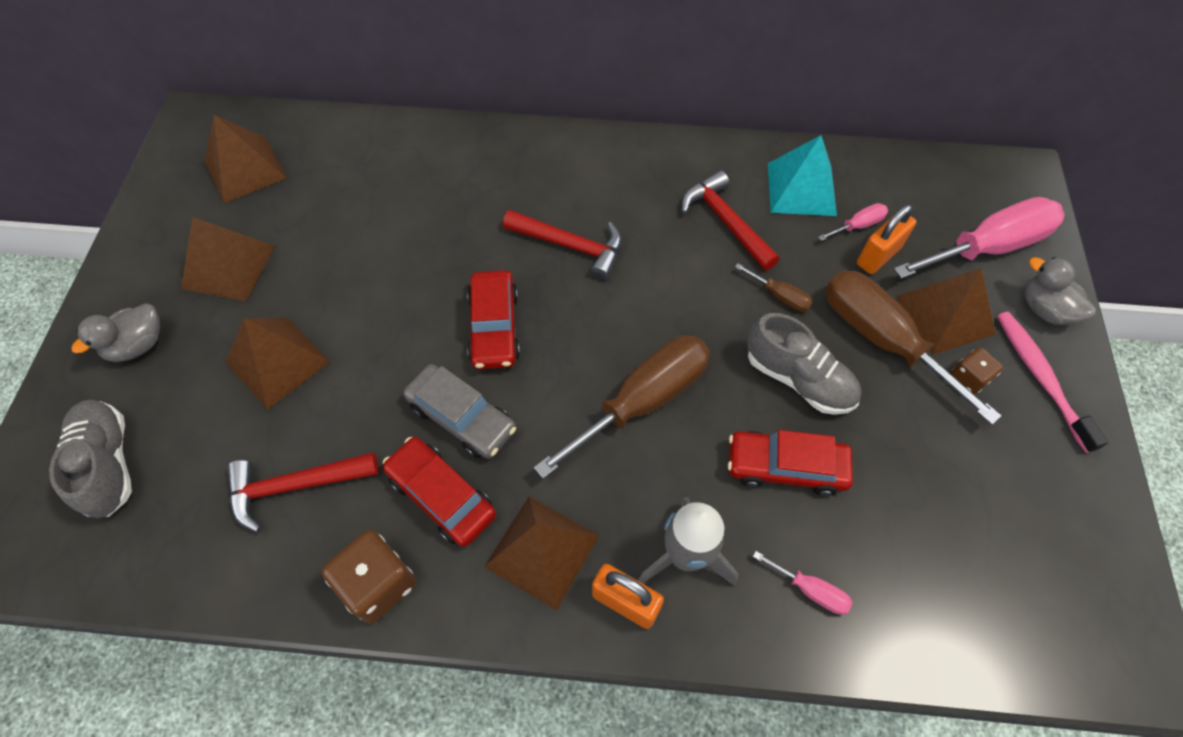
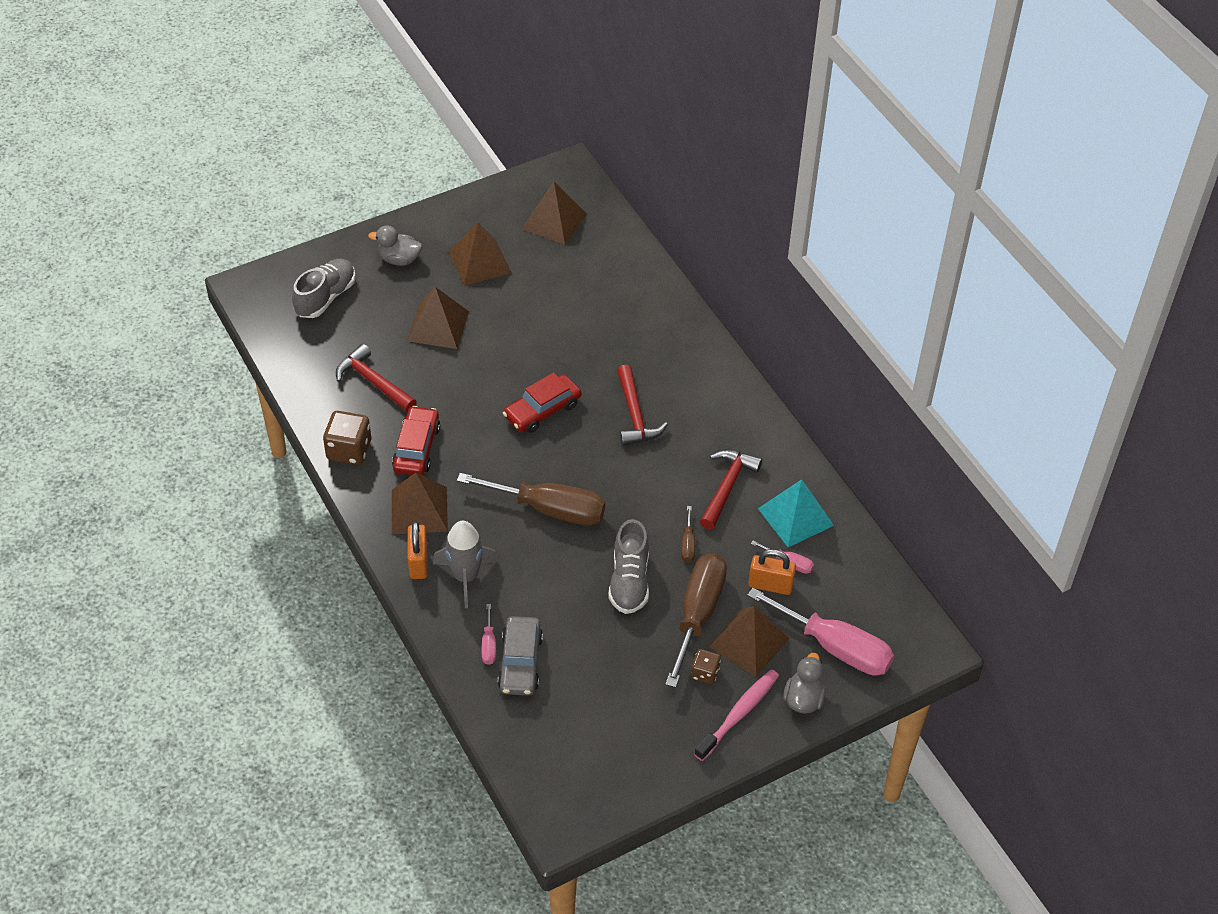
camera: 55 degrees right, 10 degrees down
grey car [403,364,516,459] -> grey car moved to [498,616,543,696]
red car [728,430,853,496] -> none

